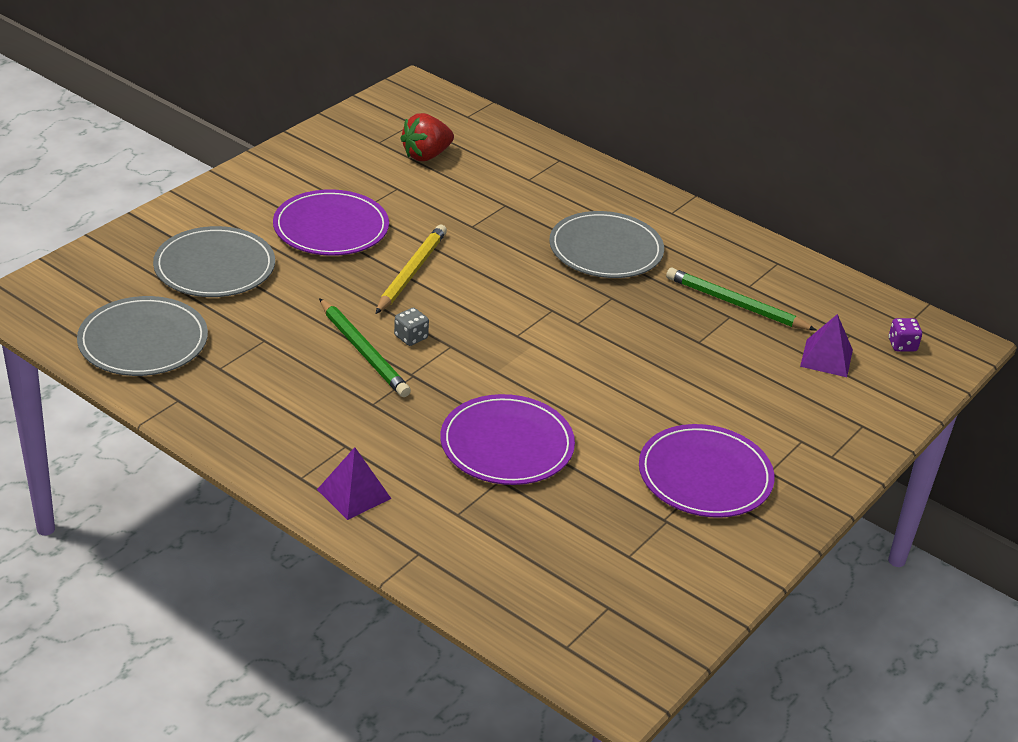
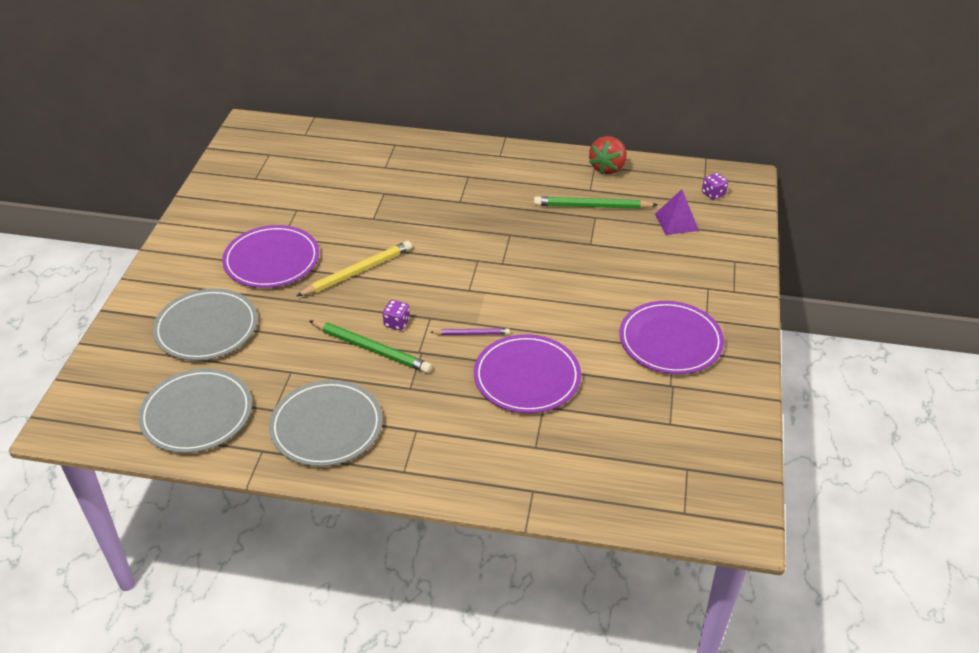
camera: 25 degrees left, 5 degrees up
purple pyramid [317,447,391,520] -> none
yellow pencil [376,225,447,314] -> yellow pencil turned 60 degrees clockwise [296,241,412,296]
grey dice [394,307,429,346] -> purple dice [383,300,410,331]
red strawberry [400,113,454,161] -> red strawberry moved to [589,136,627,174]
grey plate [549,211,664,278] -> grey plate moved to [269,380,383,466]
none -> purple pencil [430,328,510,335]

